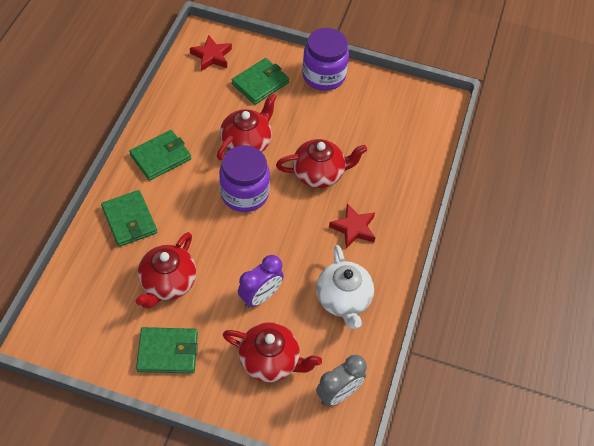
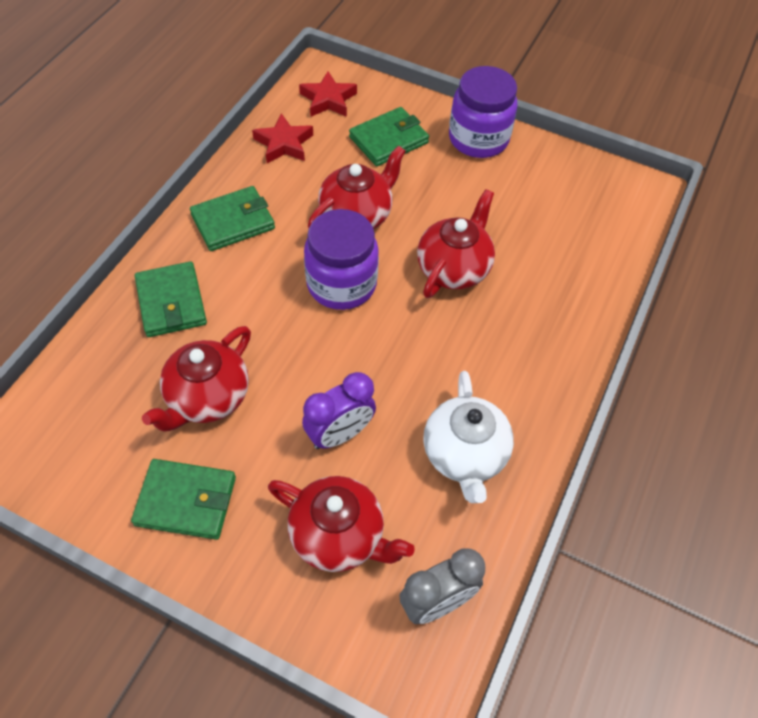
camera: 10 degrees right, 0 degrees up
red teapot [276,139,367,188] -> red teapot turned 60 degrees counterclockwise [417,189,495,298]
red star [329,203,375,248] -> red star moved to [252,113,313,163]

